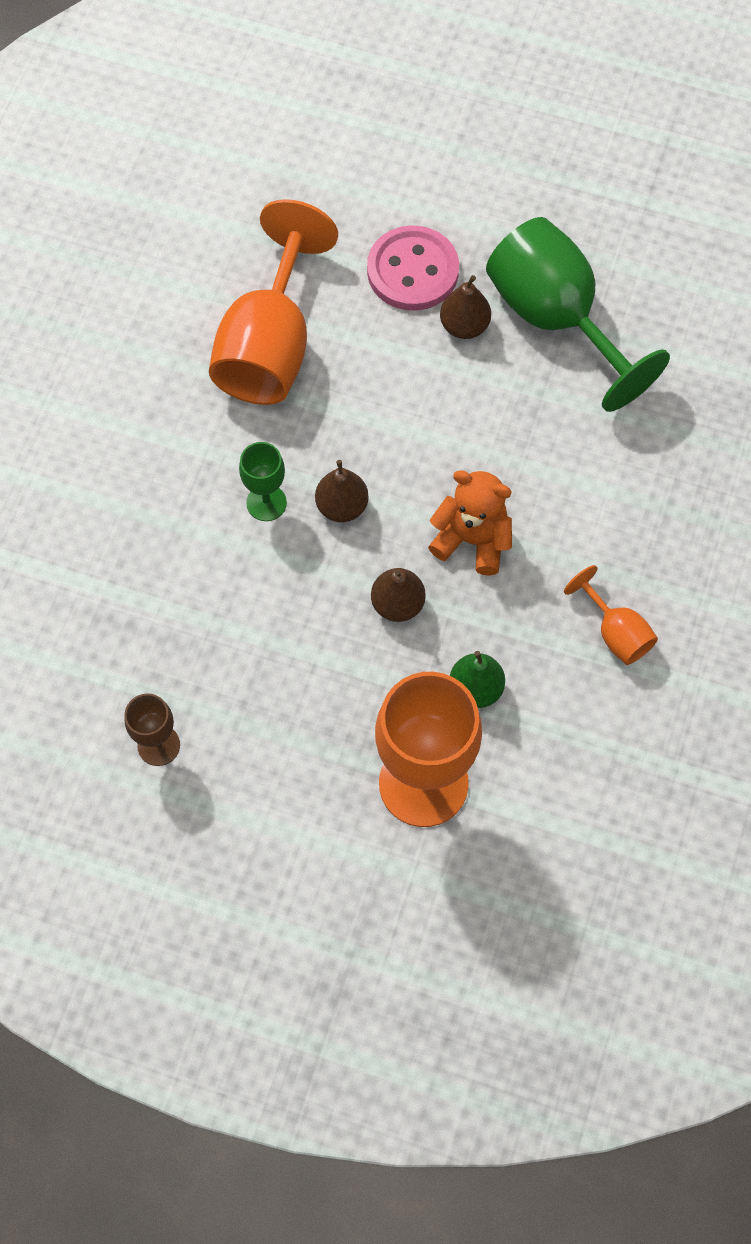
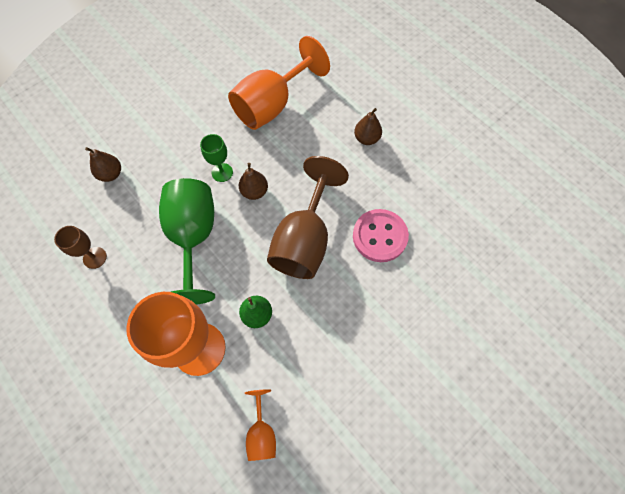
camera: 30 degrees right, 0 degrees up
pink button [367,225,459,311] -> pink button moved to [353,209,409,262]
brown pear [371,568,426,622] -> brown pear moved to [85,147,121,182]
orange teddy bear [428,470,512,576] -> brown goblet [267,156,349,279]
green goblet [486,217,670,412] -> green goblet moved to [159,178,215,305]
orange goblet [564,565,658,665] -> orange goblet moved to [245,389,276,461]

